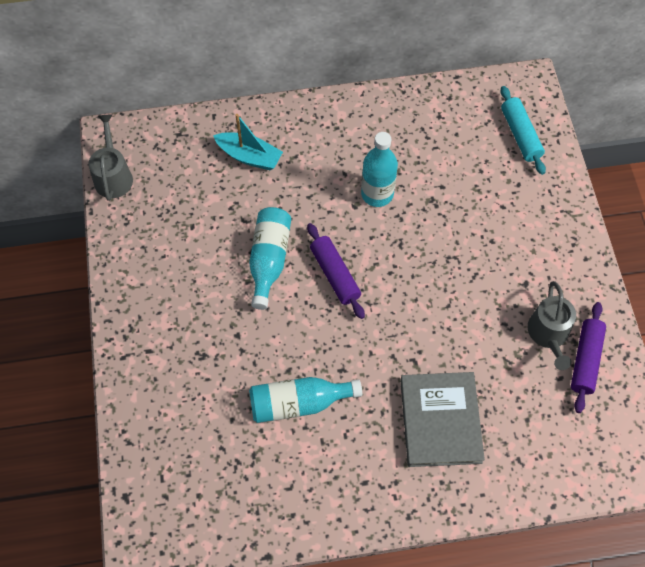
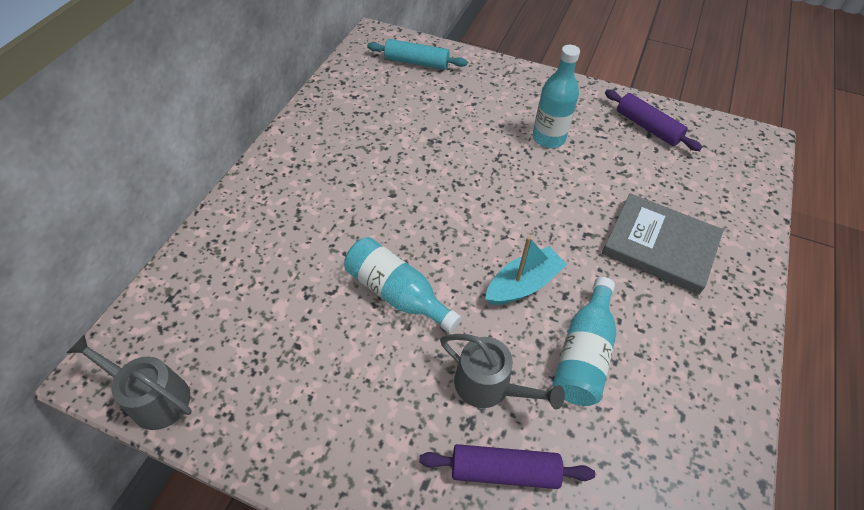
camera: 60 degrees left, 10 degrees down
turquoise boat [213,114,283,170] -> turquoise boat moved to [485,236,567,305]
purple rolling pin [307,223,365,319] -> purple rolling pin moved to [419,444,595,489]
turquoise bottle [361,132,398,207] -> turquoise bottle moved to [532,45,580,148]
grey watering can [528,281,576,370] -> grey watering can moved to [440,334,565,409]

